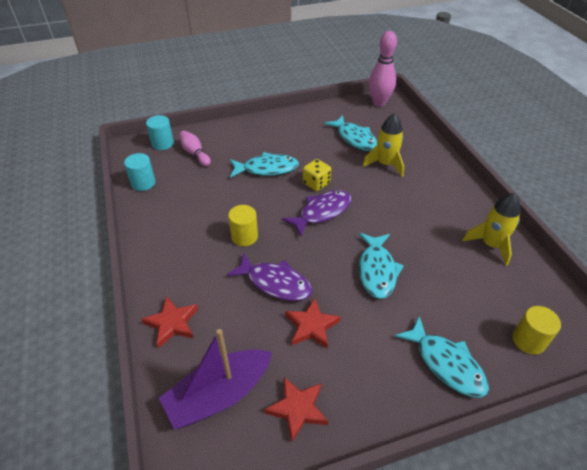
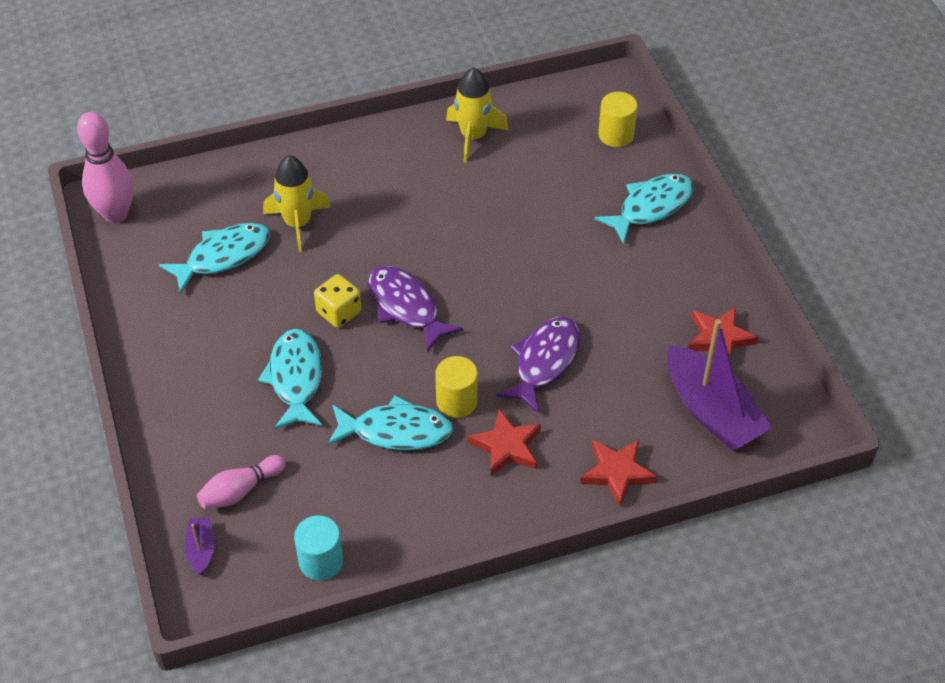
camera: 90 degrees left, 5 degrees up
turquoise cylinder [146,115,174,150] -> purple boat [184,517,215,575]
red star [285,298,341,349] -> red star moved to [468,409,541,476]
turquoise fish [359,233,404,299] -> turquoise fish moved to [327,395,453,450]

